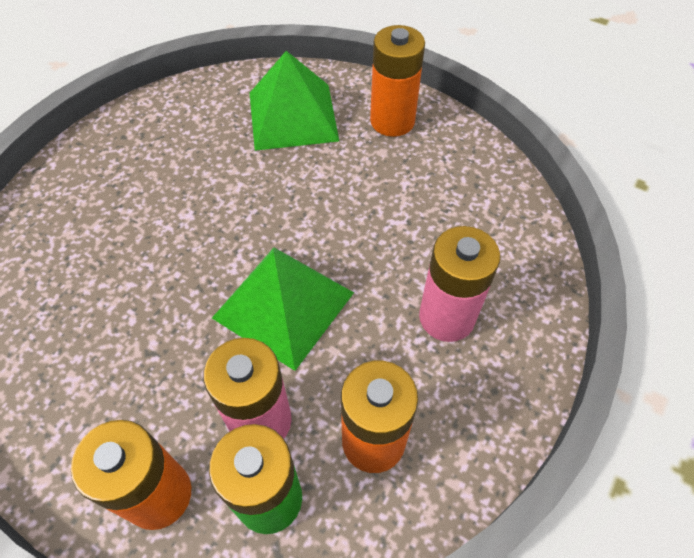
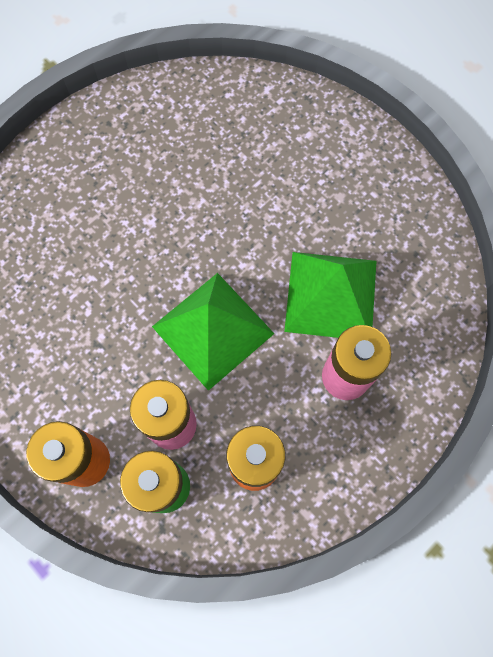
camera: 15 degrees right, 15 degrees up
green pyramid [250,51,339,151] -> green pyramid moved to [284,252,376,338]
orange battery [370,25,425,137] -> none

